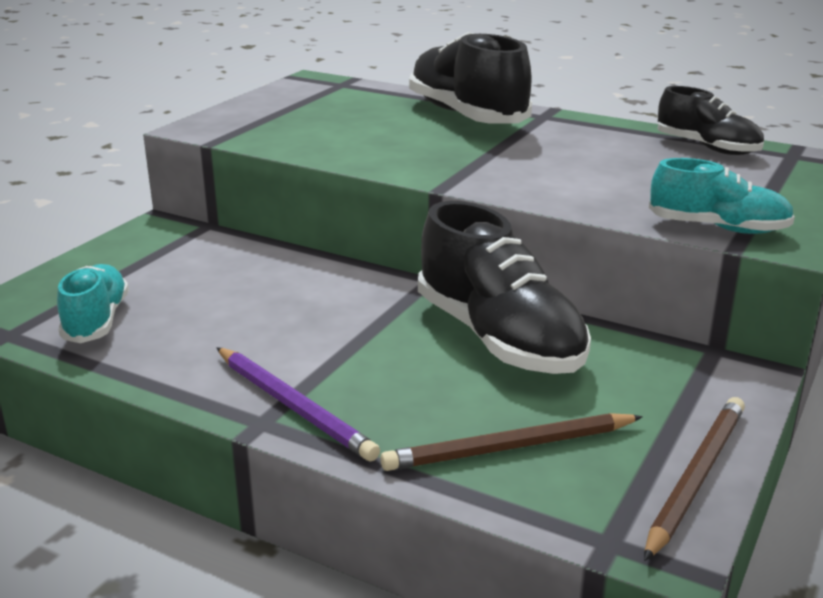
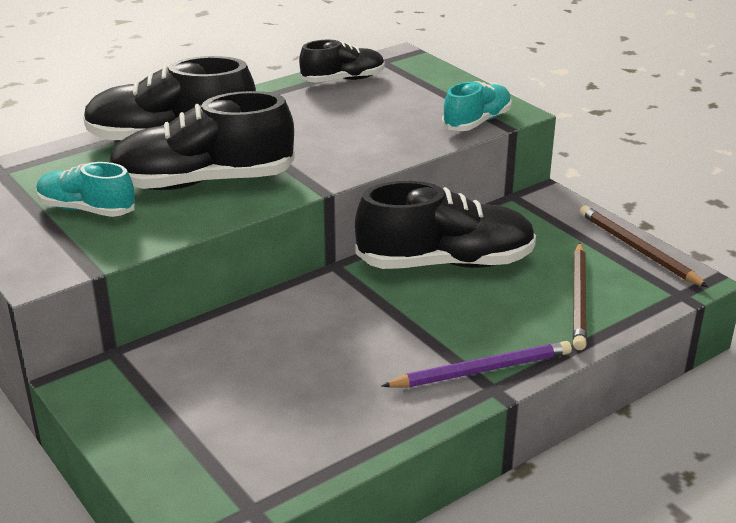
camera: 65 degrees left, 5 degrees up
turquoise shoe [57,264,129,343] -> turquoise shoe moved to [36,162,135,217]
none -> black shoe [109,91,295,190]

